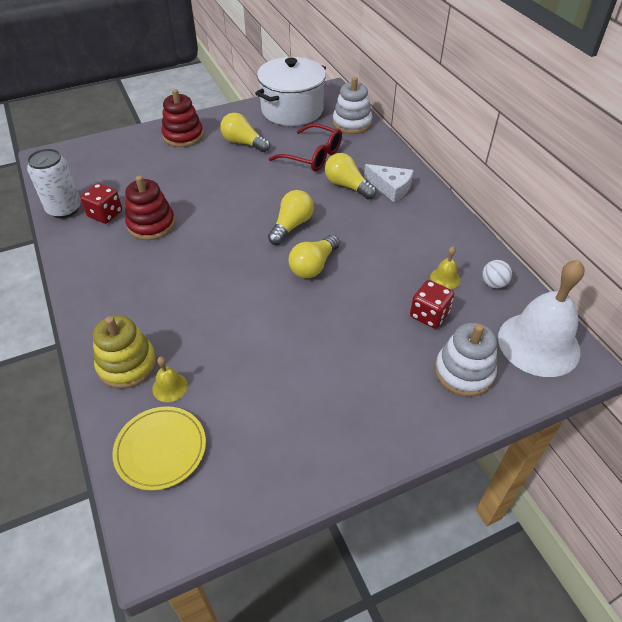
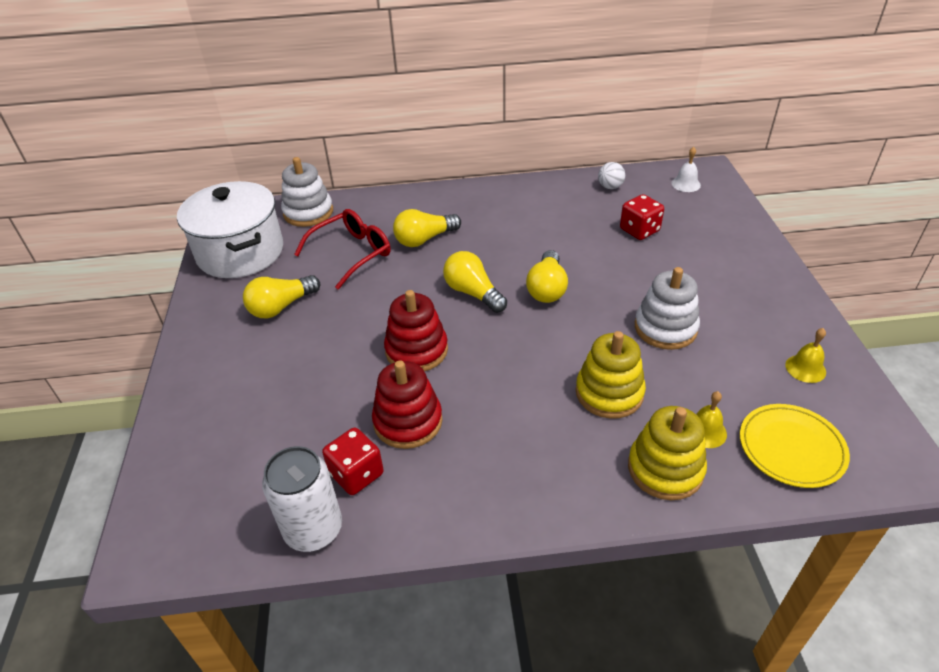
camera: 70 degrees left, 5 degrees down
red stacking toy [162,89,204,147] -> red stacking toy moved to [384,290,448,371]
yellow light bulb [289,235,340,278] -> yellow light bulb turned 45 degrees clockwise [526,250,568,303]
white cheese [364,164,414,202] -> none
yellow bell [430,247,460,289] -> yellow bell moved to [785,328,826,383]
white stacking toy [435,323,497,397] -> white stacking toy moved to [635,267,700,350]
white bell [498,260,584,377] -> white bell [671,147,701,192], size x0.41
none -> yellow stacking toy [576,331,646,419]

